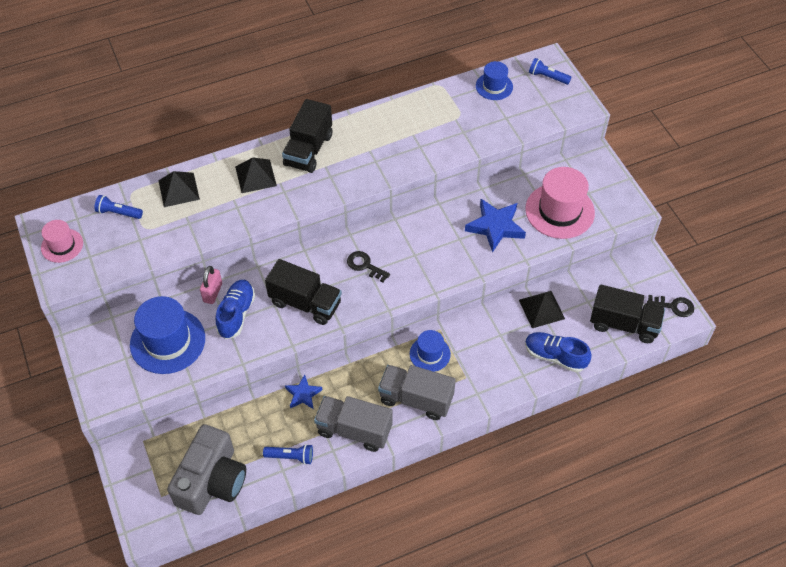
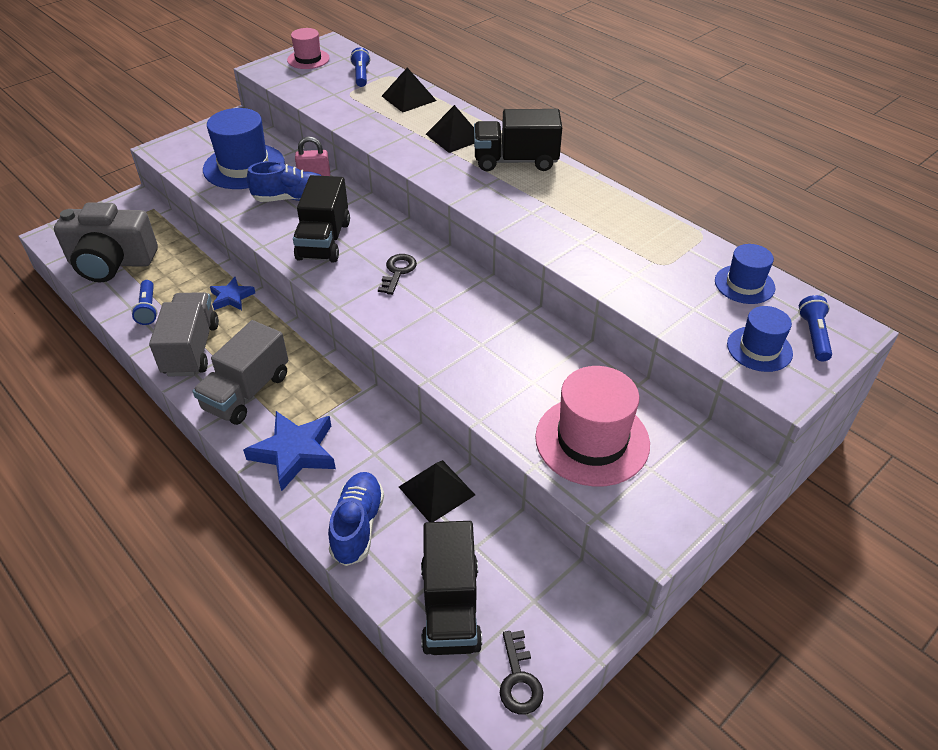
camera: 70 degrees right, 10 degrees down
grey truck [378,365,456,420] -> grey truck turned 150 degrees counterclockwise [193,320,288,425]
blue hat [410,330,451,372] -> blue hat moved to [727,306,793,372]
blue star [465,199,526,253] -> blue star moved to [243,411,336,492]

